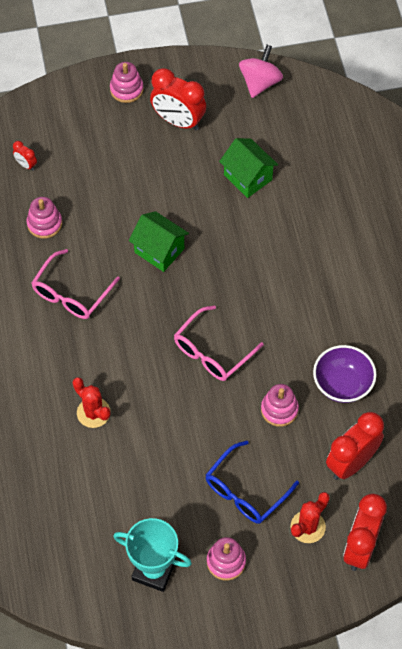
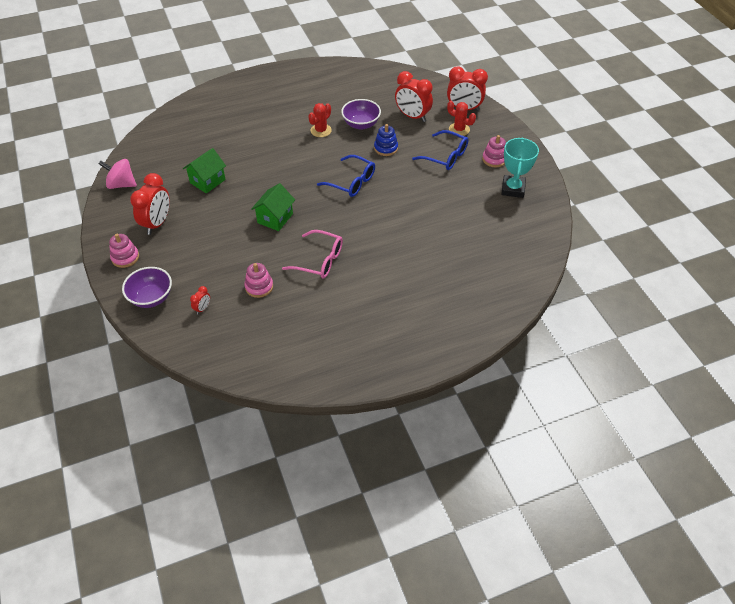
camera: 100 degrees left, 10 degrees down
red cactus [73,377,111,428] -> red cactus moved to [308,103,332,137]
pink glasses [174,305,264,381] -> blue glasses [317,155,375,197]
pink stacking toy [261,384,299,427] -> blue stacking toy [374,124,398,156]
none -> purple bowl [122,267,172,308]

